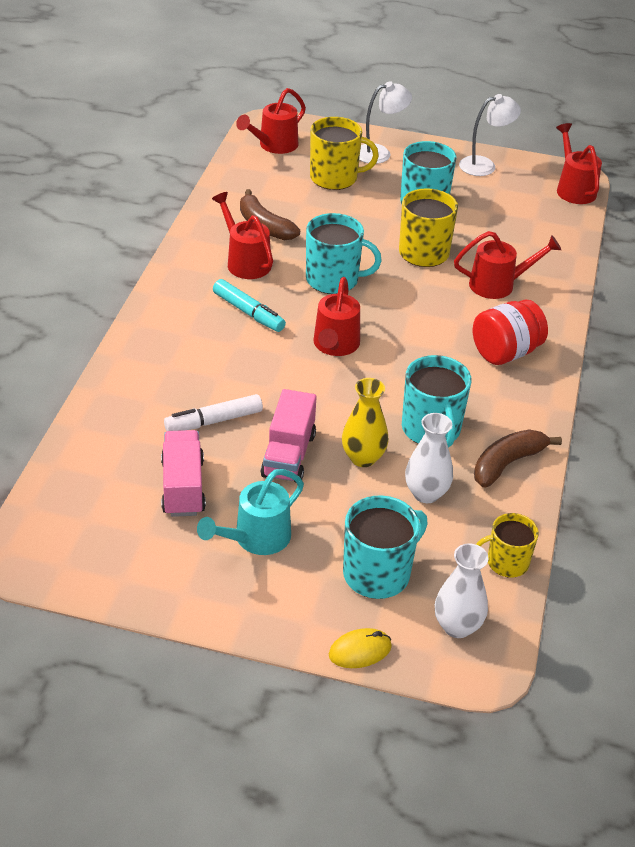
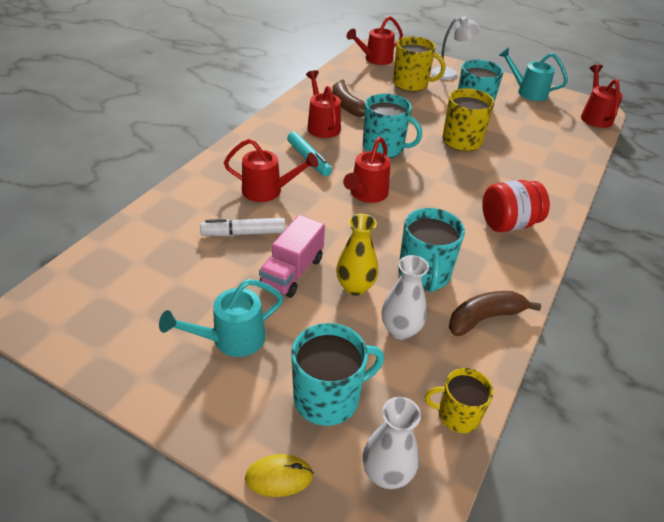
camera: 15 degrees right, 0 degrees up
pink truck [161,430,206,517] -> none
red watering can [454,231,561,299] -> red watering can moved to [224,139,318,202]
white lamp [459,94,521,176] -> turquoise watering can [498,47,568,101]

